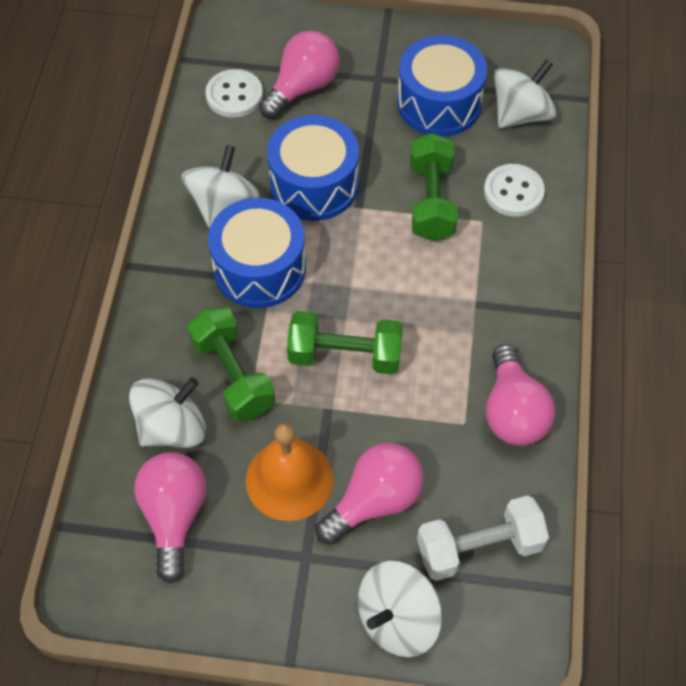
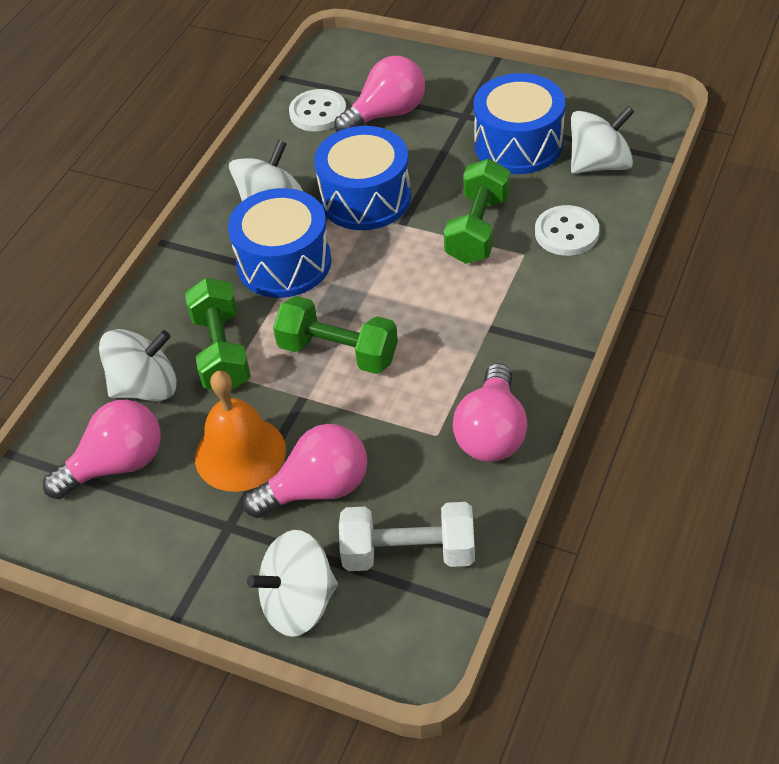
camera: 20 degrees right, 10 degrees down
pink light bulb [134,452,206,583] -> pink light bulb turned 45 degrees clockwise [43,400,161,499]

